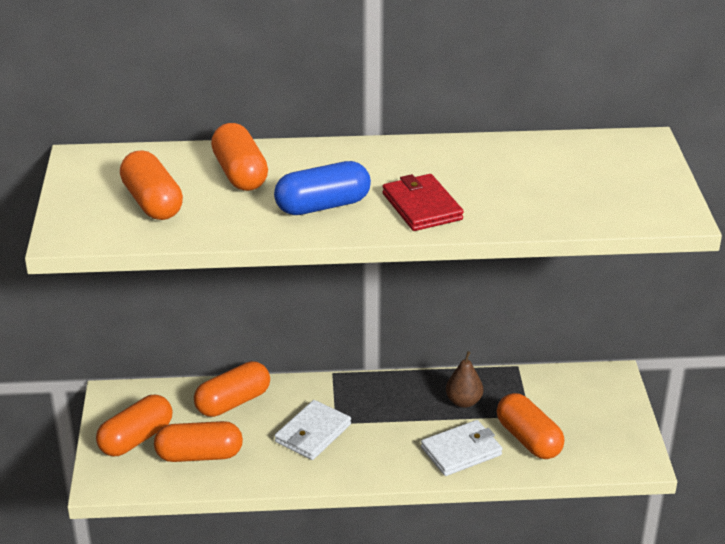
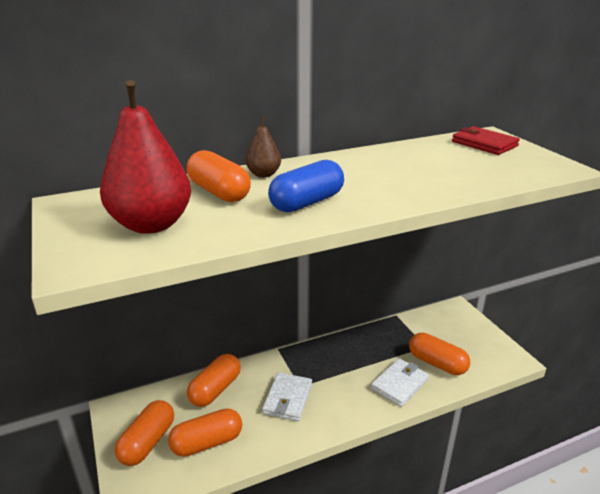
camera: 20 degrees left, 5 degrees down
orange capsule [120,151,183,220] -> red pear [100,80,191,234]
red wallet [383,174,464,231] -> red wallet moved to [452,126,520,155]
brown pear [446,351,483,408] -> brown pear moved to [245,116,281,177]

